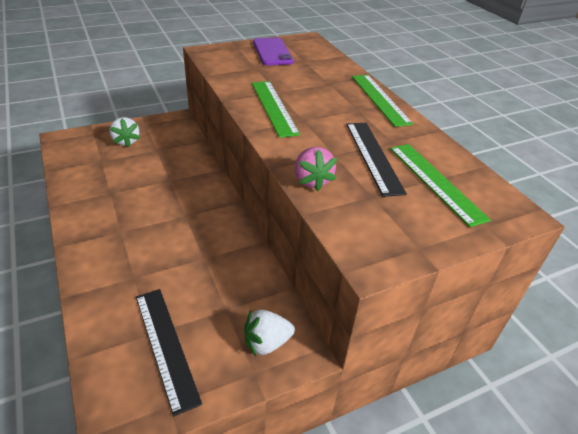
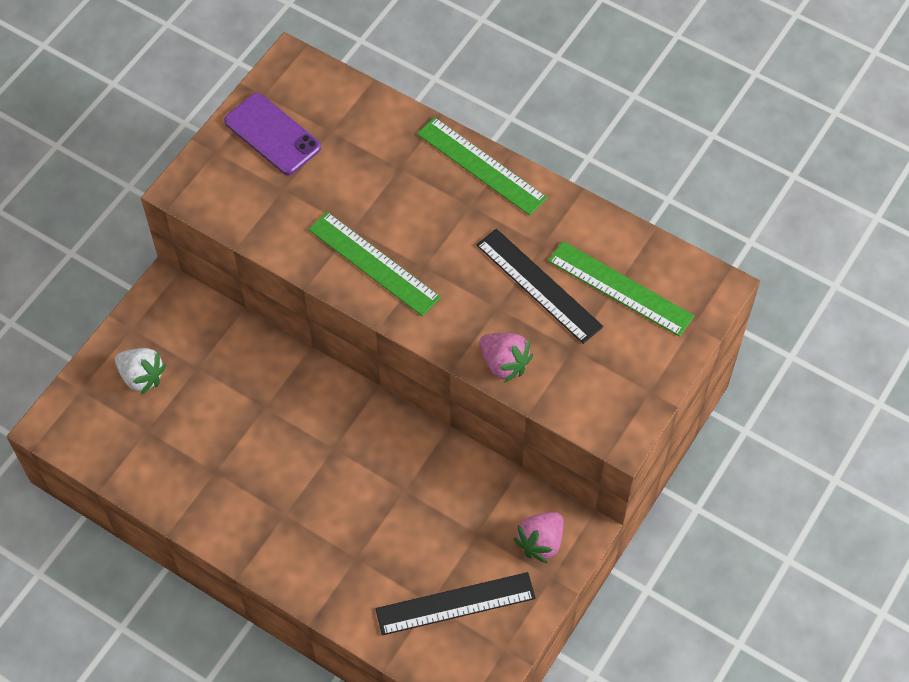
camera: 30 degrees left, 20 degrees up
black ruler [136,289,202,416] -> black ruler turned 45 degrees counterclockwise [375,572,536,635]
white strawberry [244,309,295,356] -> pink strawberry [513,512,564,563]

